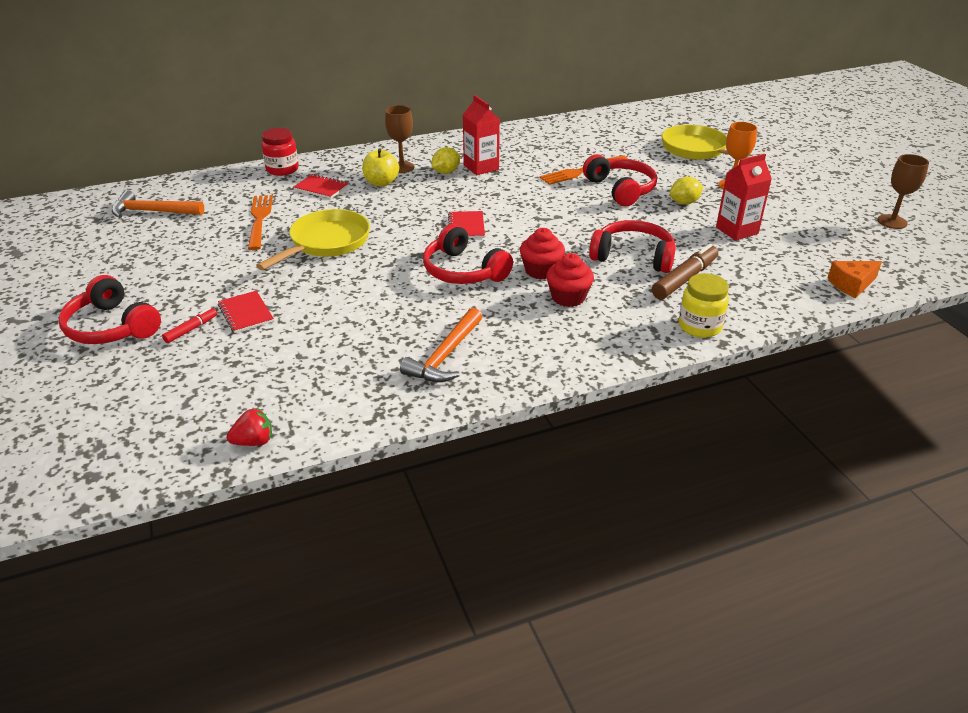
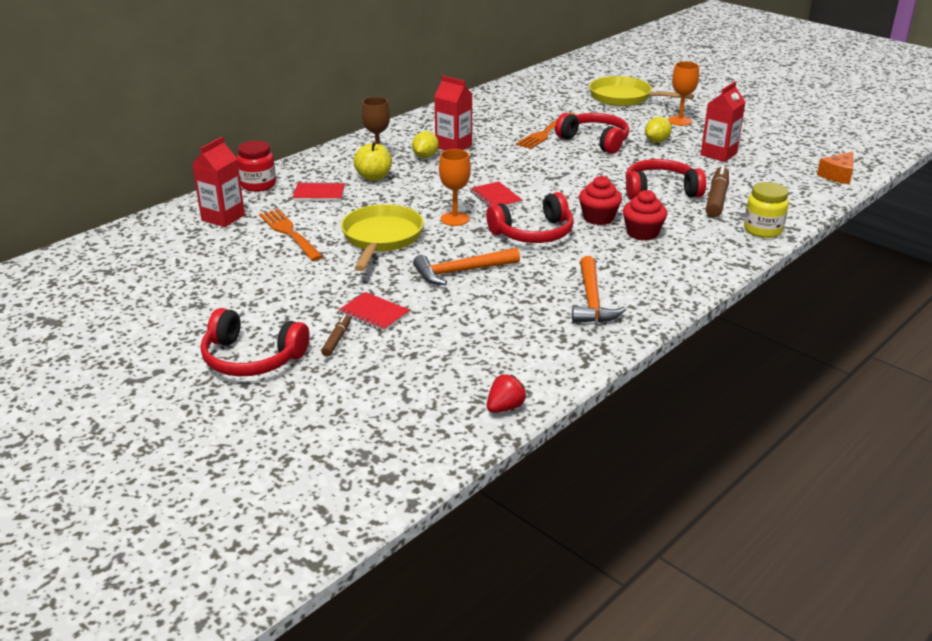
camera: 25 degrees left, 5 degrees down
orange hammer [112,190,204,218] -> orange hammer moved to [413,248,520,285]
red marker [162,308,217,343] -> brown marker [321,314,351,356]
red headphones [423,224,513,284] -> red headphones turned 45 degrees counterclockwise [486,192,574,243]
brown goblet [877,154,929,229] -> none
none -> red carton [192,137,245,227]
none -> orange goblet [439,149,471,226]

